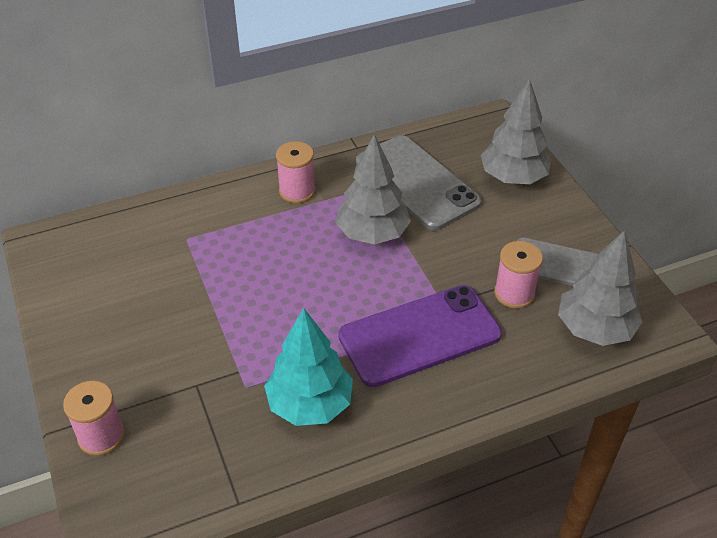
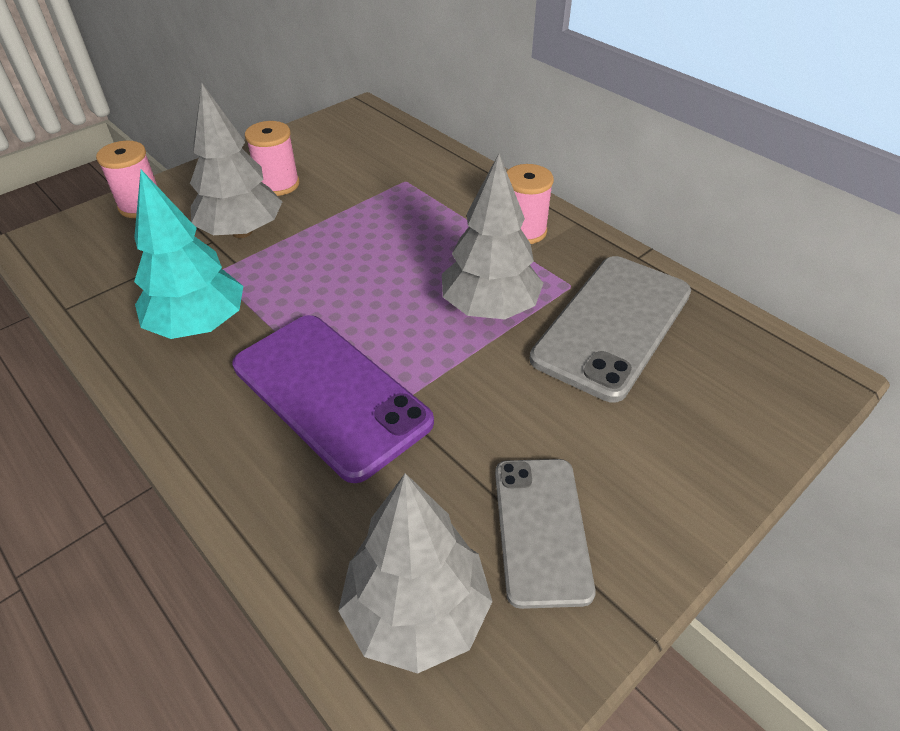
camera: 70 degrees right, 0 degrees up
grey tree [481,79,551,184] -> grey tree moved to [190,83,283,238]
pink spool [494,241,543,309] -> pink spool moved to [245,121,300,196]

